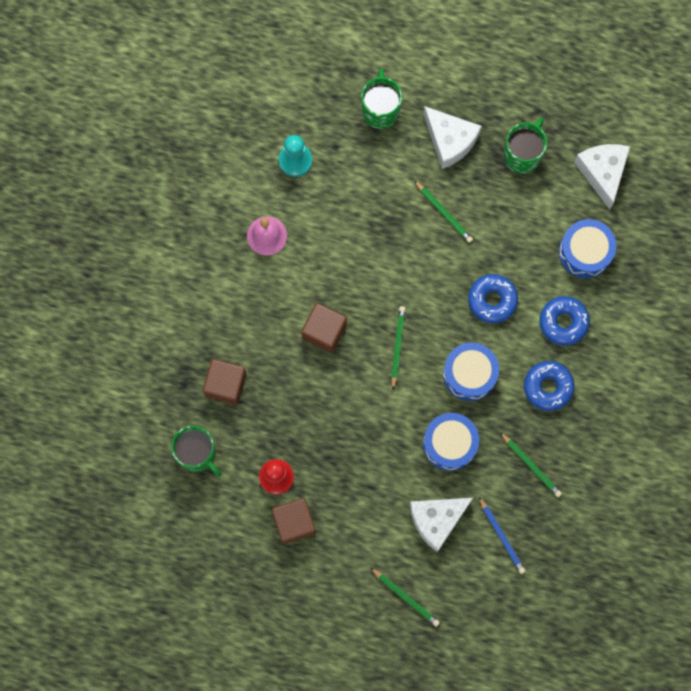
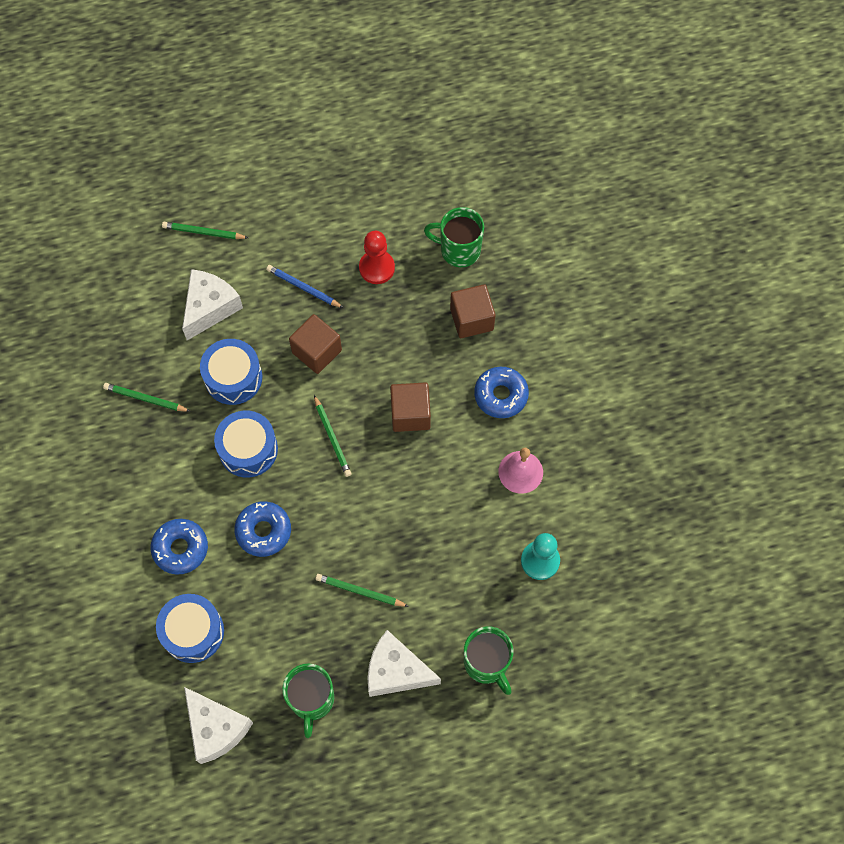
camera: 150 degrees right, 10 degrees down
brown cube [272,498,316,544] -> brown cube moved to [289,314,342,374]
blue pencil [479,497,526,574] -> blue pencil moved to [266,265,344,308]
blue donut [524,361,575,411] -> blue donut moved to [474,367,529,418]

